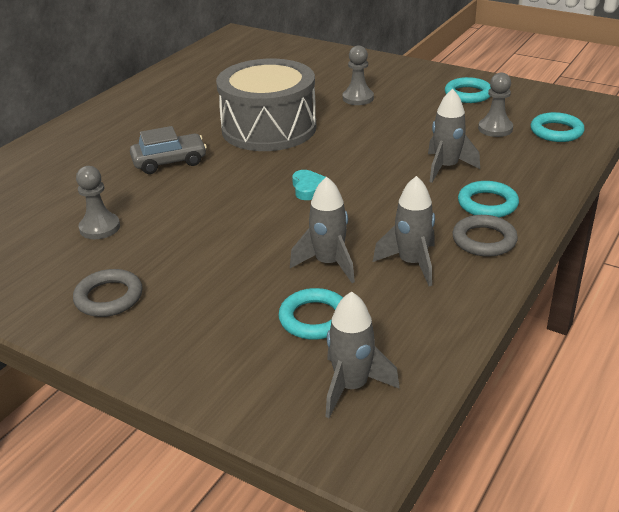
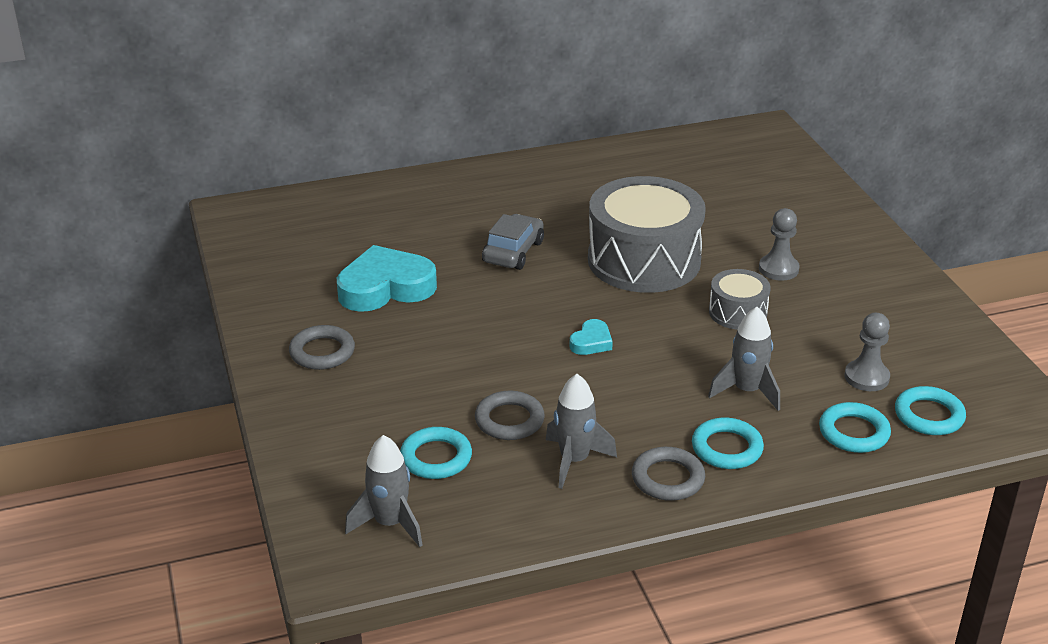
camera: 40 degrees right, 0 degrees up
grey pawn [76,166,120,239] -> turquoise heart [337,245,437,312]
grey car [130,126,207,174] -> grey car turned 90 degrees counterclockwise [482,214,544,270]
grey rocket [290,177,355,283] -> grey ring [475,391,545,440]
turquoise ring [445,77,491,103] -> turquoise ring moved to [819,402,891,453]
none -> grey drum [709,269,771,330]

